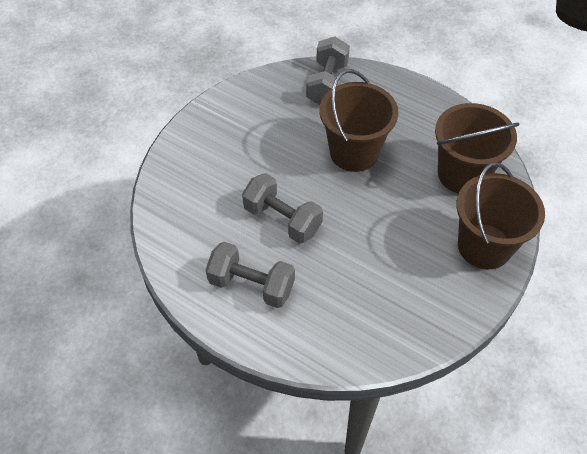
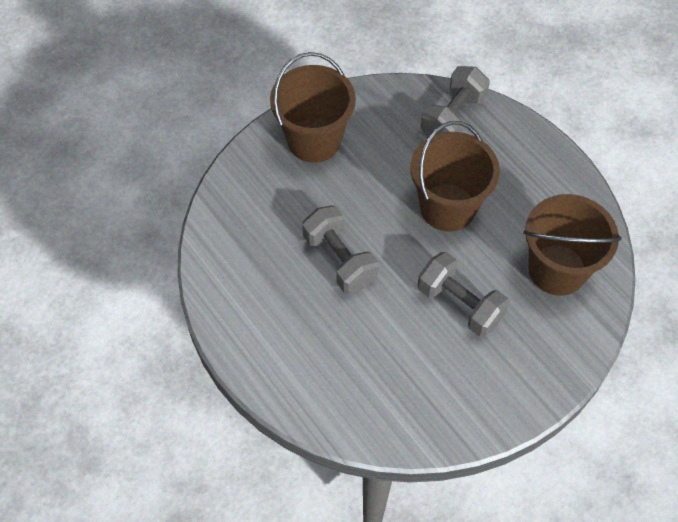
camera: 20 degrees right, 5 degrees up
grey dumbbell [205,241,295,308] -> grey dumbbell moved to [417,252,510,337]
brown bucket [456,162,545,269] -> brown bucket moved to [270,52,356,163]

